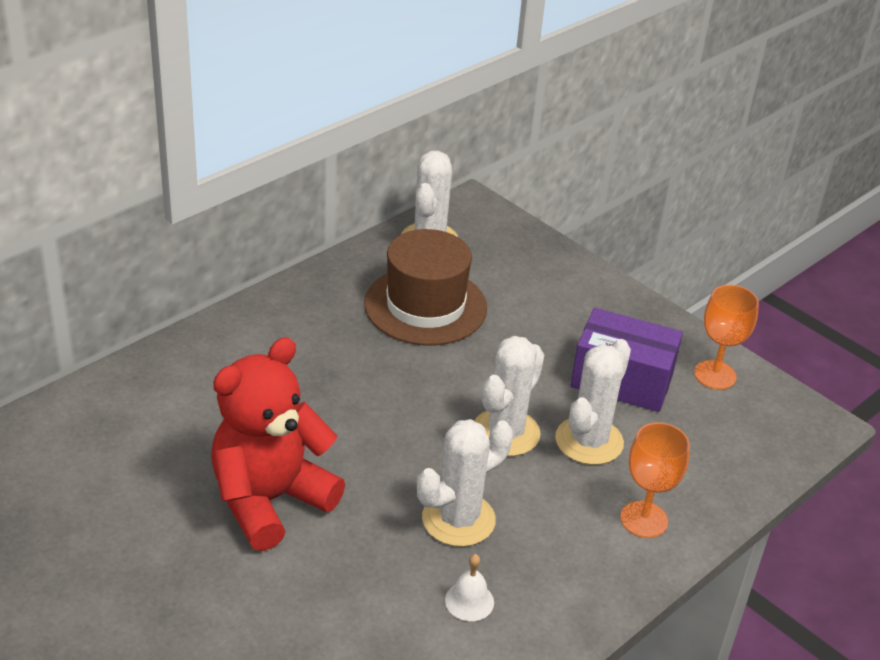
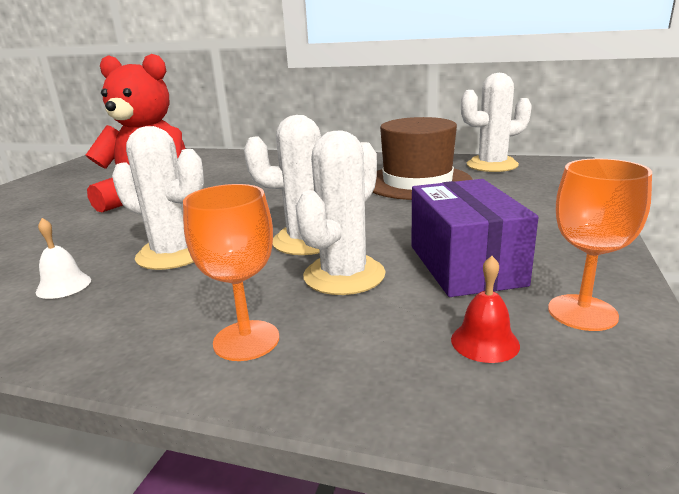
camera: 65 degrees right, 15 degrees down
white cactus [555,339,631,465] -> white cactus turned 60 degrees counterclockwise [296,131,386,295]
none -> red bell [451,256,520,363]

